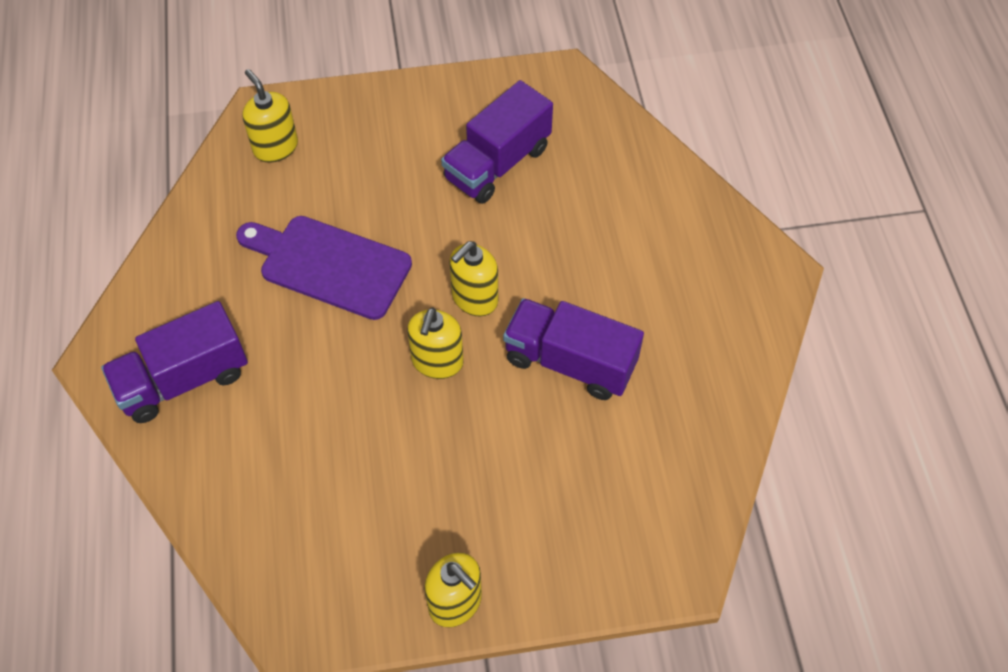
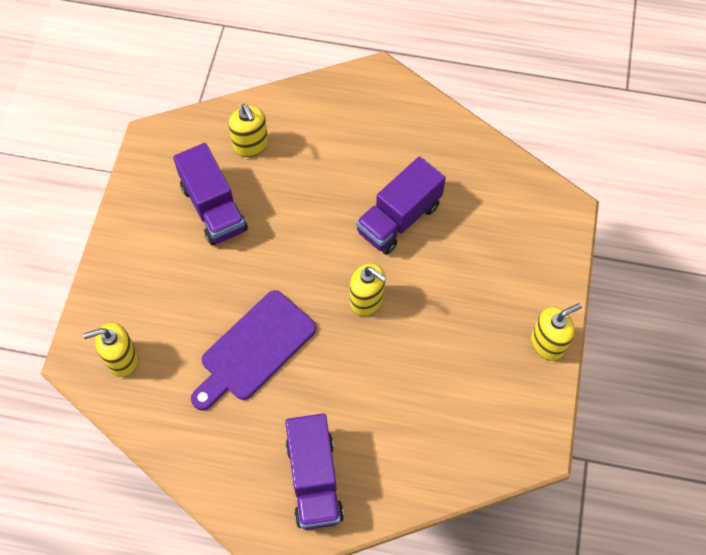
camera: 70 degrees left, 5 degrees up
yellow soap dispenser [449,241,498,316] -> yellow soap dispenser moved to [229,104,268,157]

